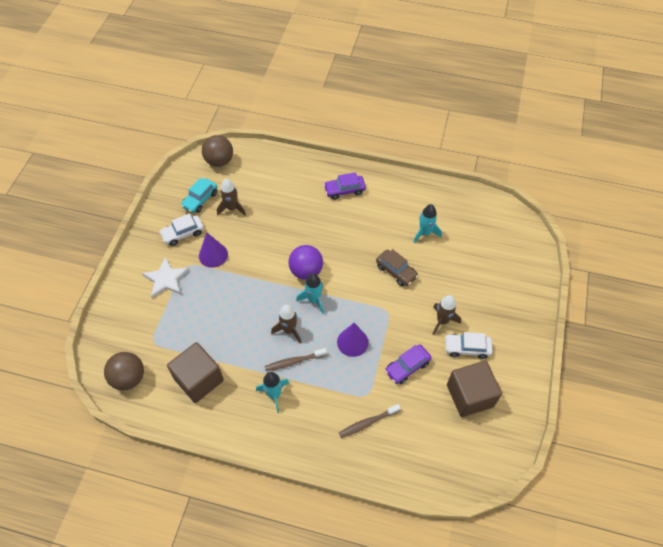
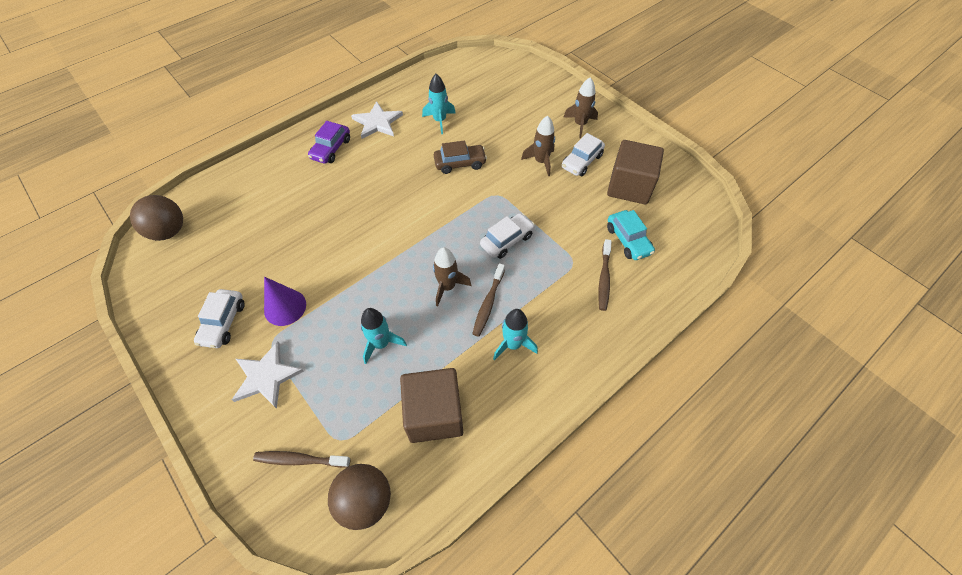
camera: 55 degrees left, 0 degrees up
turquoise car [181,178,218,213] -> turquoise car moved to [607,210,655,260]
brown rocket [217,179,246,216] -> brown rocket moved to [563,77,598,138]
purple ball [288,245,323,280] -> none
turquoise rocket [296,273,324,314] -> turquoise rocket moved to [361,308,407,364]
purple cone [337,323,369,357] -> white car [480,213,535,259]
purple car [385,344,431,384] -> none
none -> brown toothbrush [253,451,351,468]
none -> white star [351,101,403,139]

